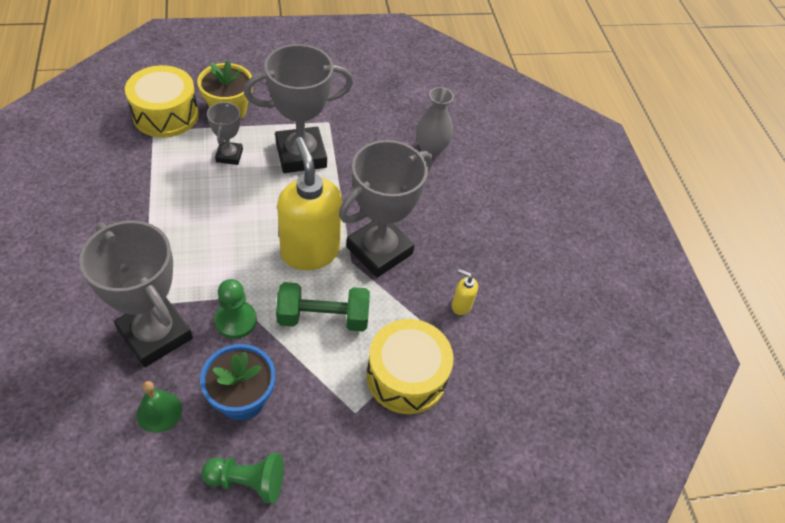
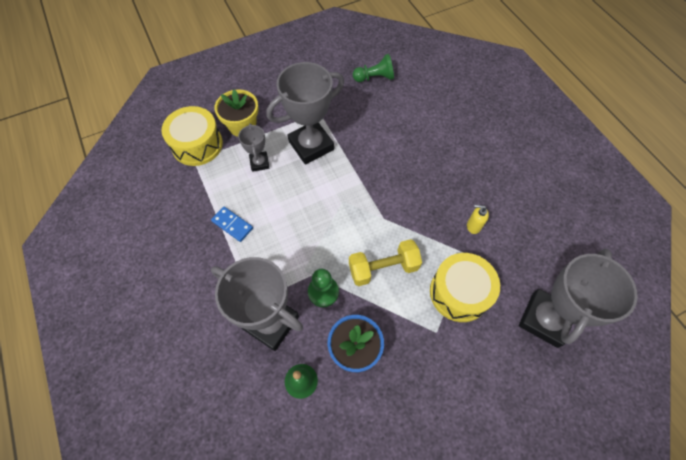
camera: 10 degrees left, 10 degrees up
green pawn [201,453,284,503] -> green pawn moved to [353,54,394,82]
green dumbbell [276,282,370,332] -> yellow dumbbell [349,239,422,286]
yellow soap dispenser [277,137,342,270] -> none
grey trophy [339,140,433,277] -> grey trophy moved to [519,249,638,348]
grey vase [416,87,454,157] -> none
none -> blue domino [211,207,253,242]

